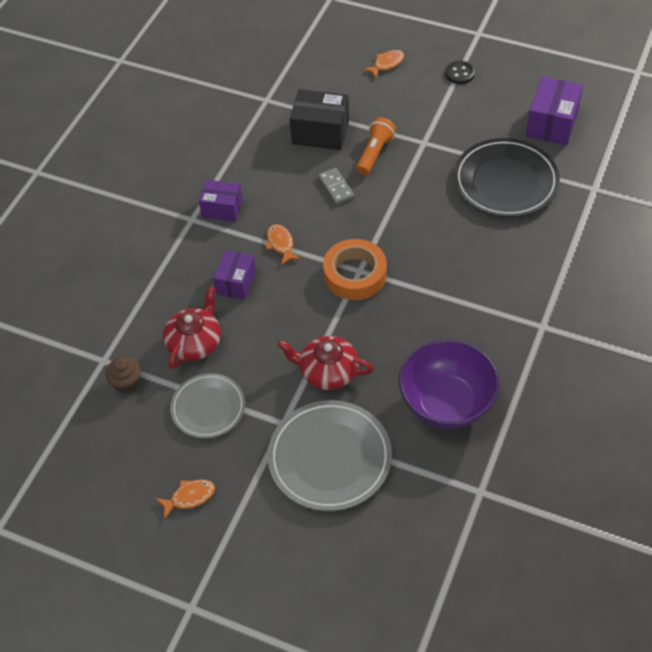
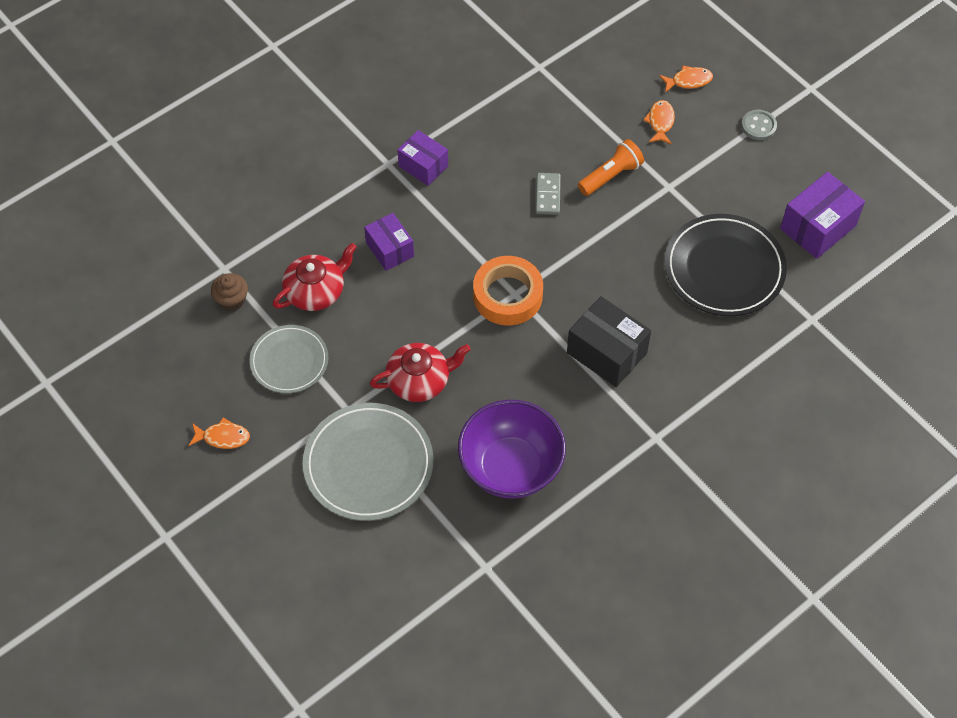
camera: 25 degrees right, 5 degrees up
purple box [213,250,256,300] -> purple box turned 75 degrees counterclockwise [364,213,414,271]
orange fish [266,224,301,265] -> orange fish moved to [643,100,675,144]
red teapot [277,336,374,390] -> red teapot turned 120 degrees clockwise [370,343,471,402]
black box [290,89,349,150] -> black box moved to [567,296,651,387]
black button [445,61,475,84] -> grey button [741,110,777,140]

